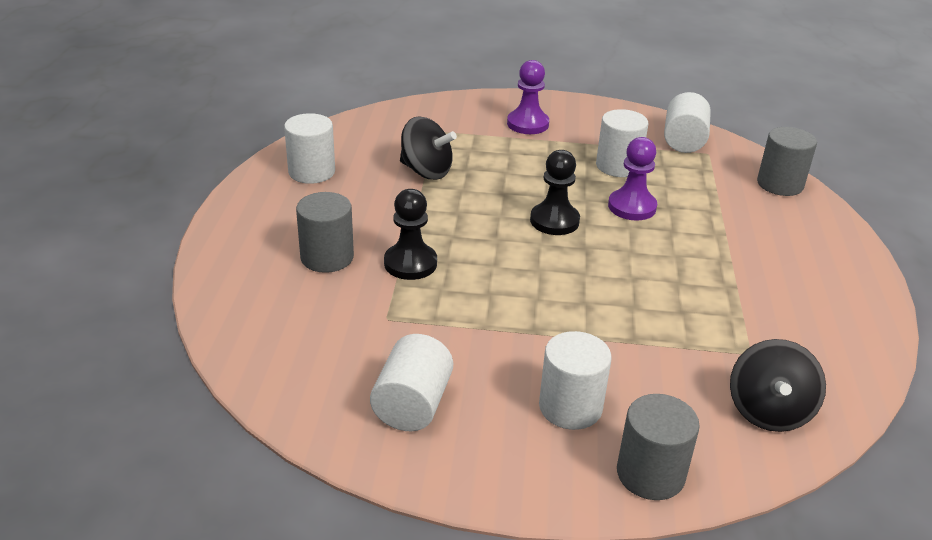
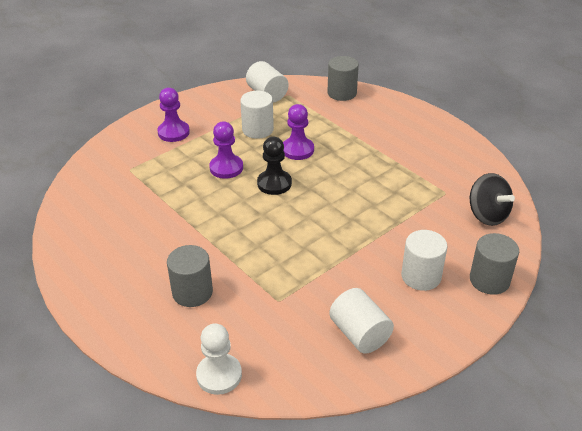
camera: 45 degrees left, 5 degrees up
white cylinder [284,113,335,184] -> none
black pawn [384,189,437,280] -> none
black spinning top [400,116,457,180] -> none
none -> white pawn [196,323,242,395]
none -> purple pawn [209,122,243,179]

